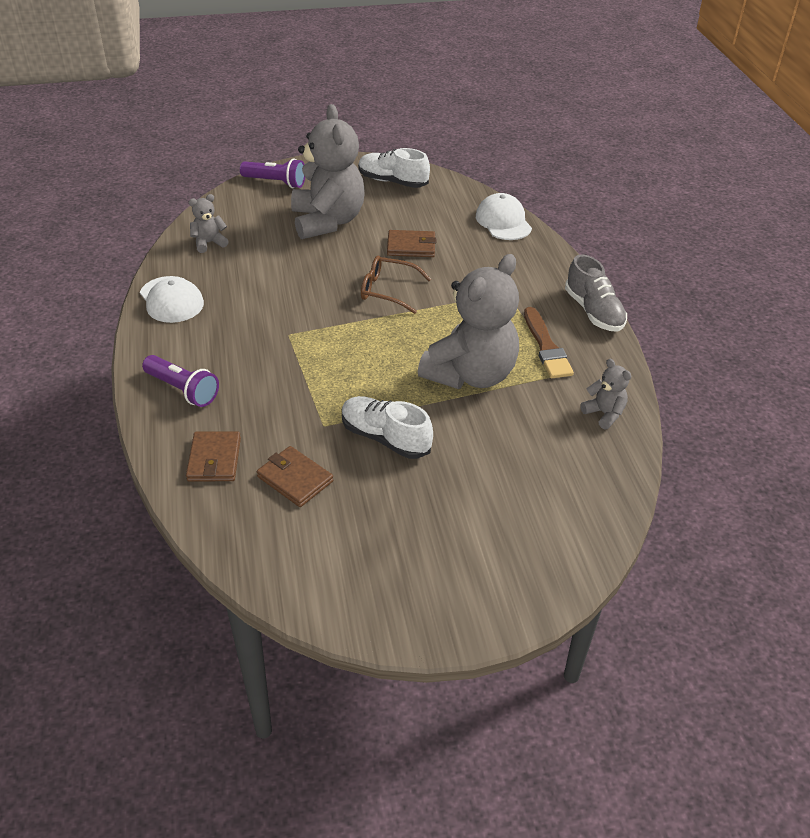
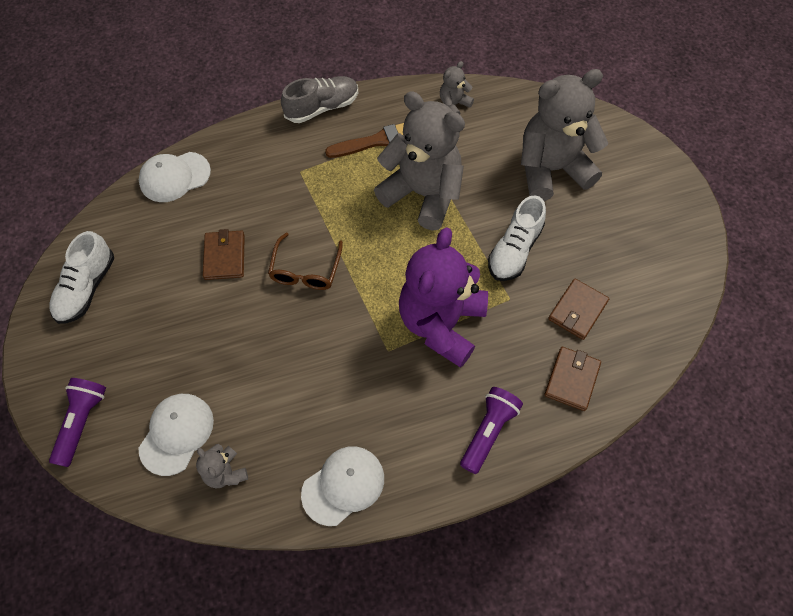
camera: 95 degrees left, 20 degrees up
brown wallet [186,431,241,481] -> brown wallet turned 60 degrees counterclockwise [544,347,601,411]
grey teddy bear [291,104,365,239] -> grey teddy bear moved to [521,69,608,201]
none -> white cap [138,394,214,476]
none -> purple teddy bear [399,227,488,368]

